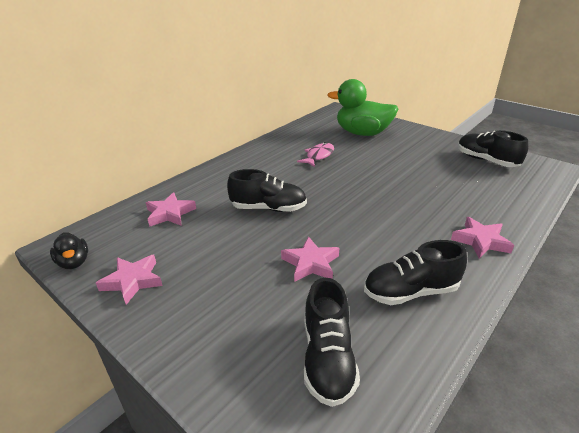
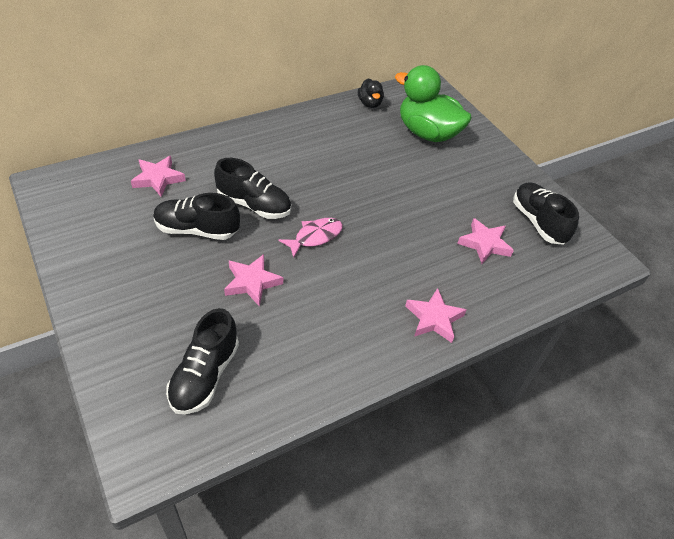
camera: 15 degrees right, 15 degrees up
black duck [50,232,88,269] -> black duck moved to [358,78,384,108]
pink star [96,255,163,305] -> pink star moved to [457,218,514,264]
pink fish [297,142,334,167] -> pink fish moved to [278,218,343,258]
black shoe [364,240,467,305] -> black shoe moved to [153,193,240,240]

